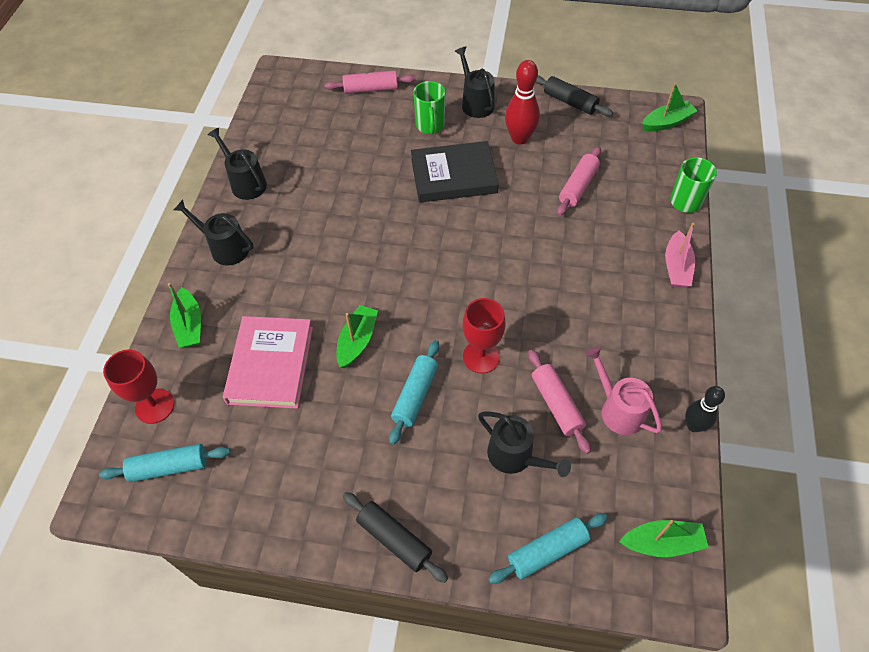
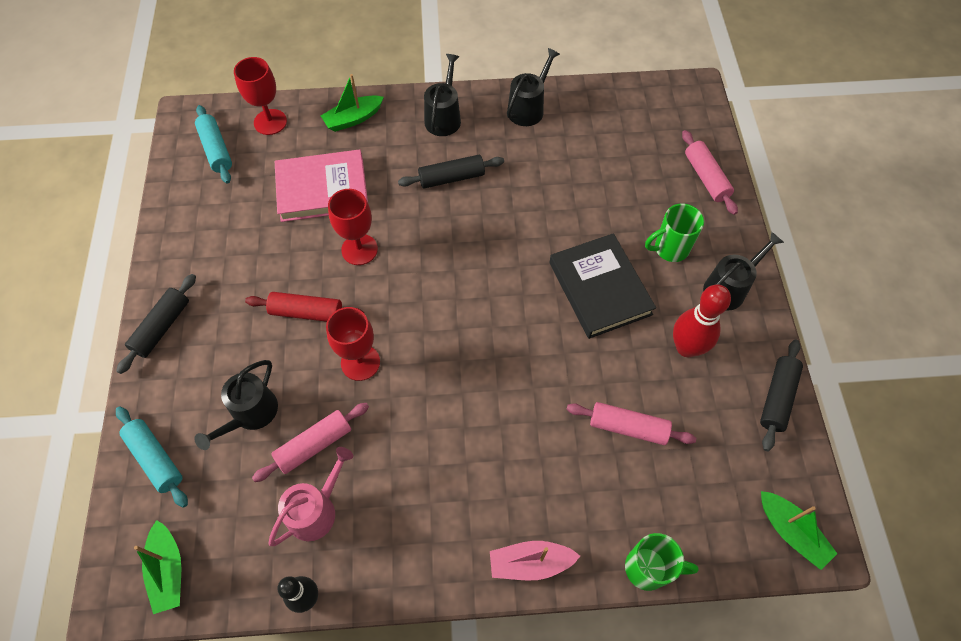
camera: 75 degrees right, 5 degrees up
green boat [336,305,378,368] -> red goblet [328,189,378,265]
turquoise rolling pin [389,340,439,445] -> red rolling pin [245,292,364,322]
none -> black rolling pin [398,155,504,188]

